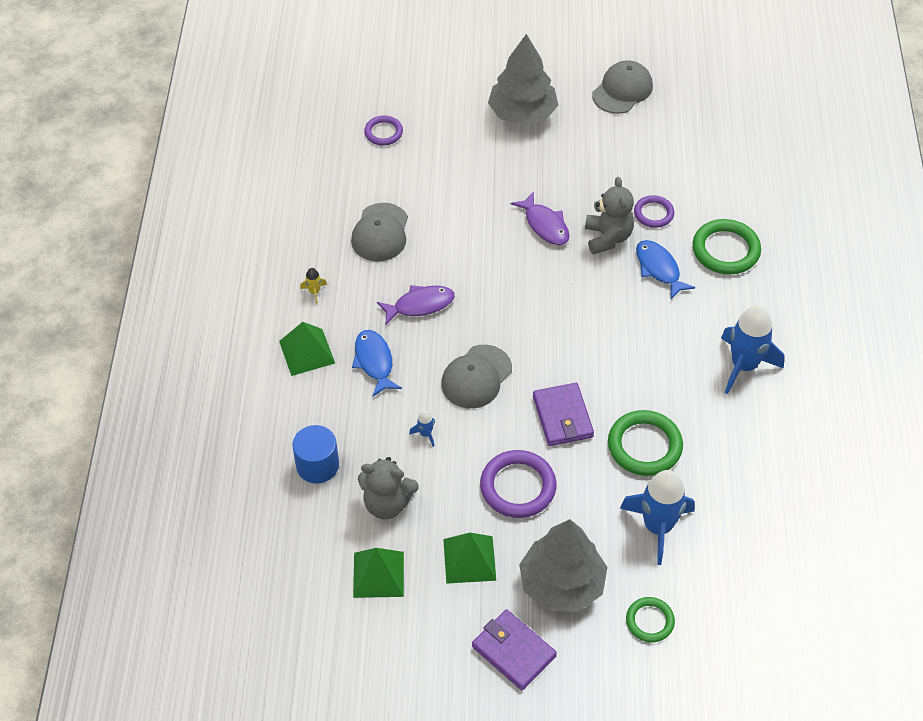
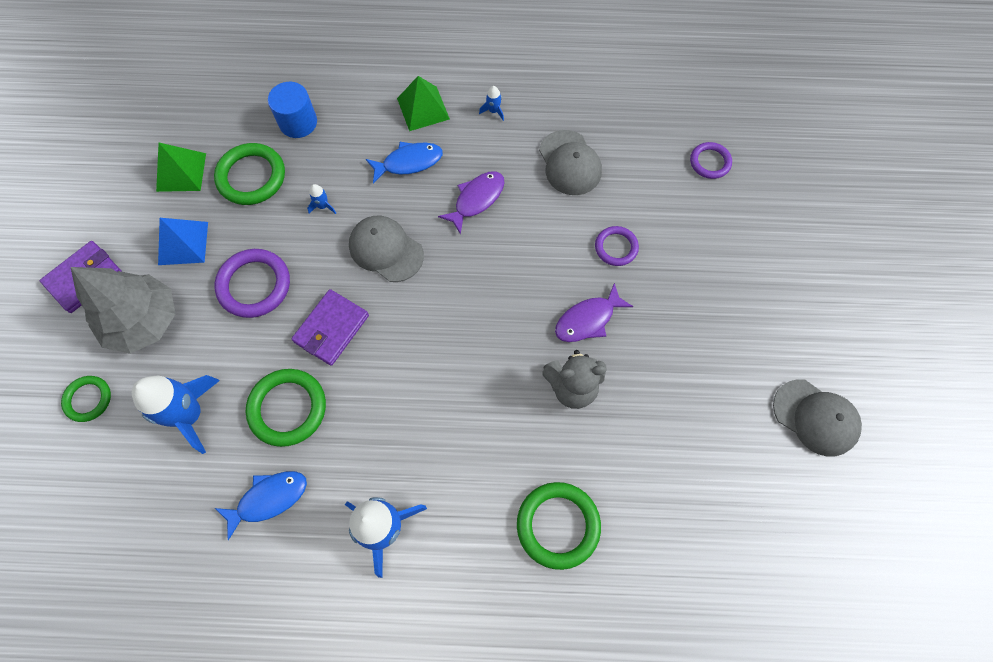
camera: 90 degrees right, 15 degrees up
yellow rocket [300,268,327,305] -> blue rocket [479,86,504,121]
grey cap [351,203,408,261] -> grey cap turned 120 degrees counterclockwise [539,130,602,195]
grey teddy bear [358,457,419,519] -> green ring [214,143,285,205]
purple fish [377,285,455,325] -> purple fish turned 120 degrees counterclockwise [438,171,504,235]
green pyramid [443,533,496,584] -> blue pyramid [158,218,208,265]
grey tree [488,34,558,126] -> none
purple wallet [533,383,594,446] -> purple wallet turned 45 degrees counterclockwise [291,289,369,366]
purple ring [634,195,674,228] -> purple ring moved to [595,226,639,266]
blue fish [636,240,695,299] -> blue fish moved to [215,471,307,540]

